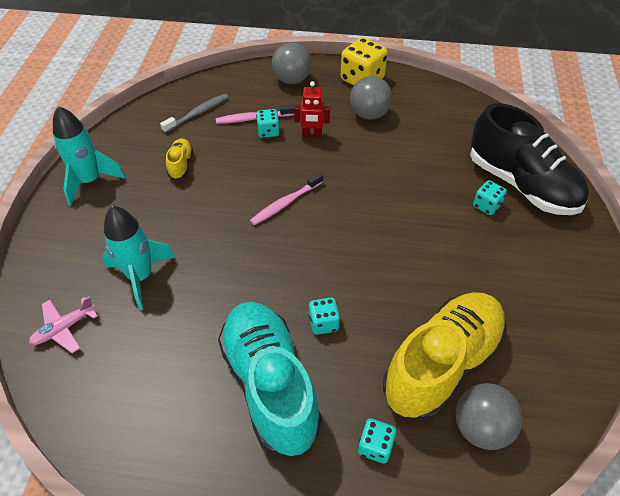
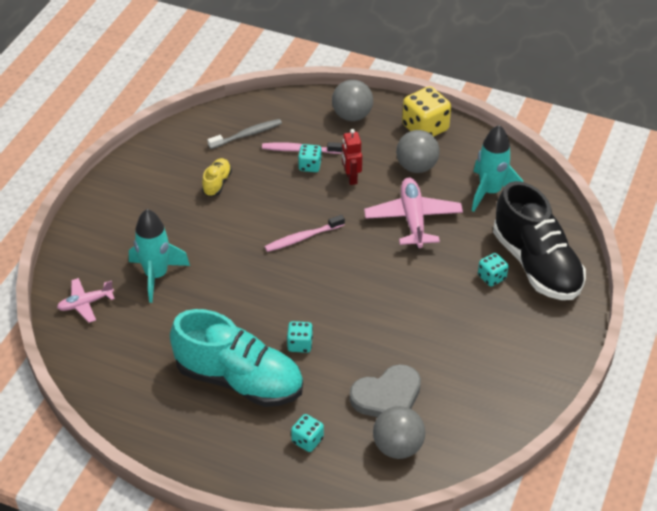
camera: 15 degrees right, 5 degrees down
turquoise rocket [53,106,126,206] -> turquoise rocket moved to [472,125,523,212]
turquoise shoe [218,302,322,456] -> turquoise shoe turned 120 degrees clockwise [170,309,303,407]
red robot [294,81,330,138] -> red robot turned 60 degrees clockwise [342,129,362,185]
yellow shoe [383,292,507,421] -> grey heart [350,364,421,417]
none -> pink plane [364,178,463,248]

